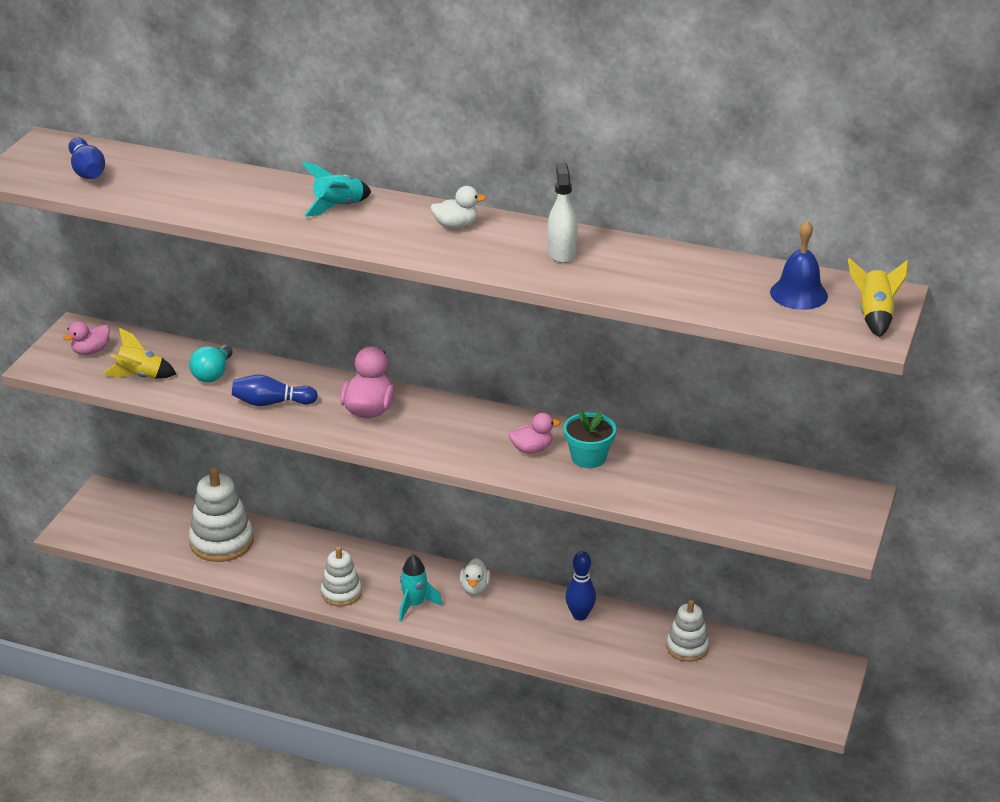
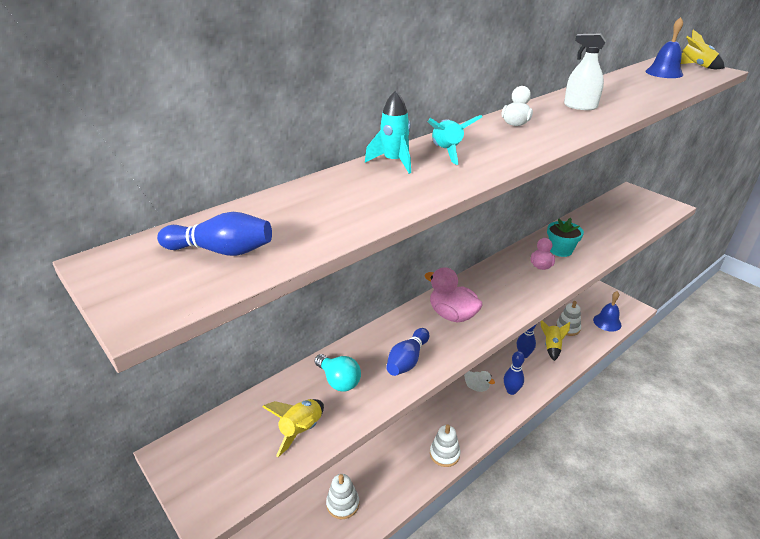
camera: 60 degrees left, 0 degrees up
pink duck [63,321,110,355] -> none
white stacking toy [189,467,254,562] -> white stacking toy [326,474,359,519], size x0.62
turquoise rocket [399,555,442,621] -> turquoise rocket moved to [365,90,411,174]
none -> blue bowling pin [504,351,525,395]
none -> yellow rocket [540,320,570,361]
none -> blue bell [593,291,622,332]

